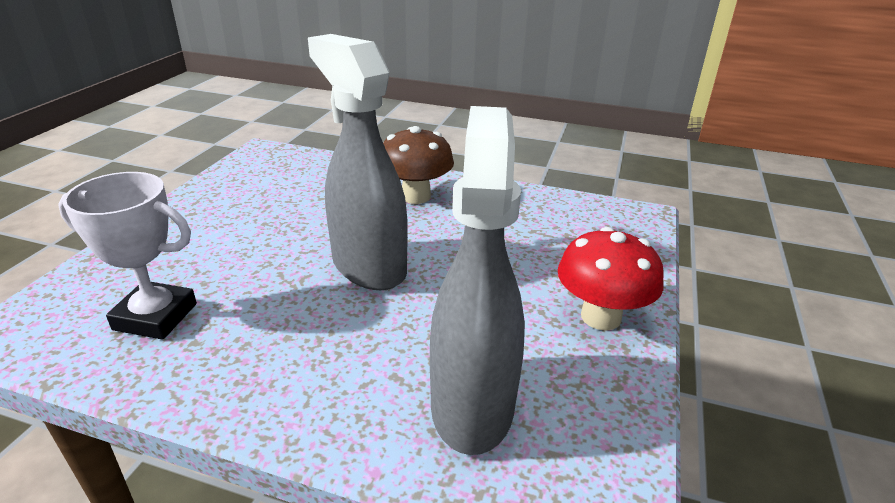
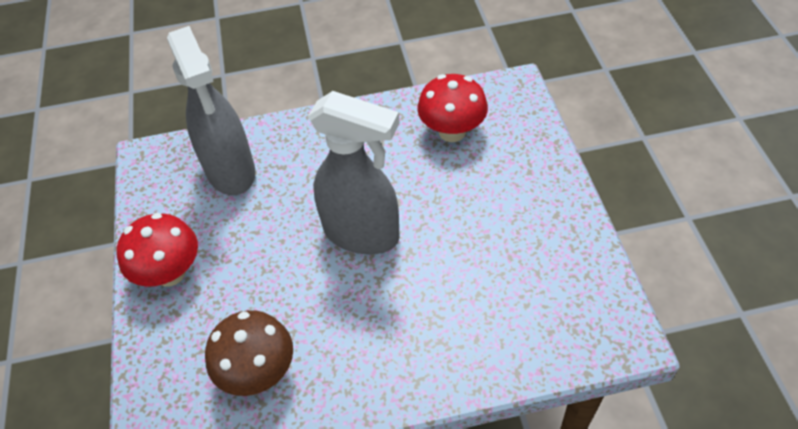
camera: 155 degrees right, 20 degrees up
white trophy [58,172,197,340] -> red mushroom [417,74,488,142]
brown mushroom [383,126,454,204] -> brown mushroom moved to [205,310,293,396]

